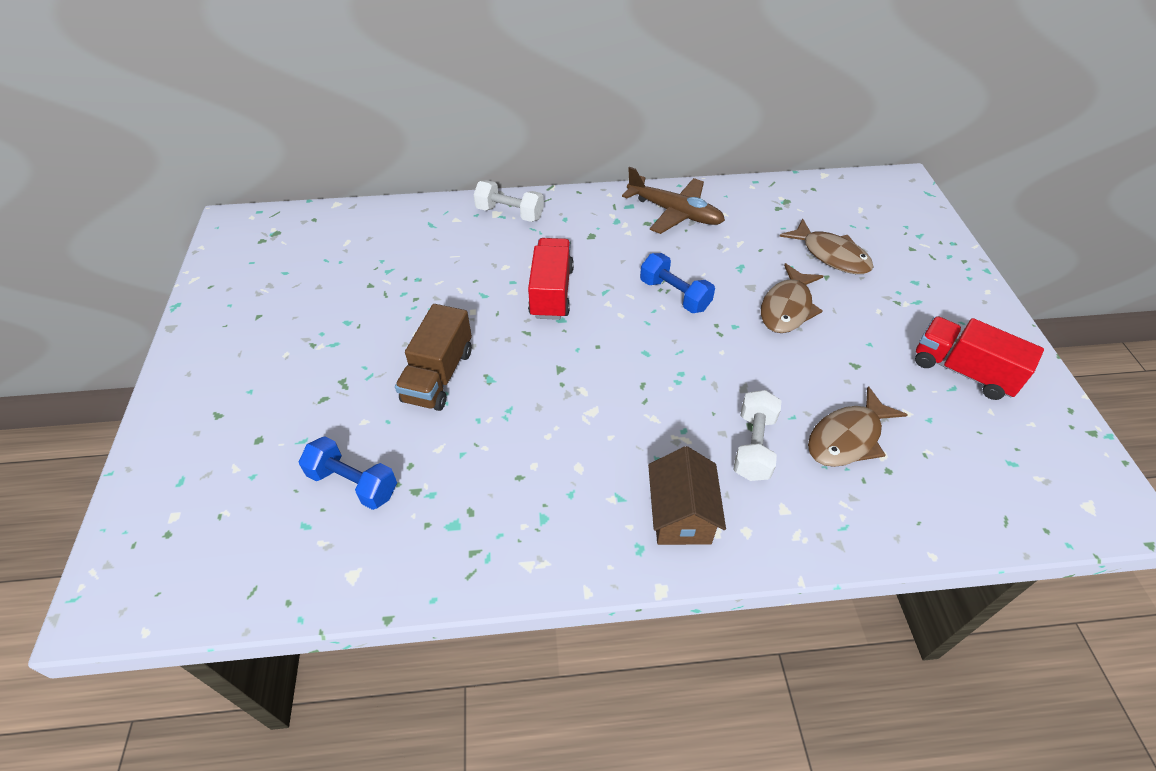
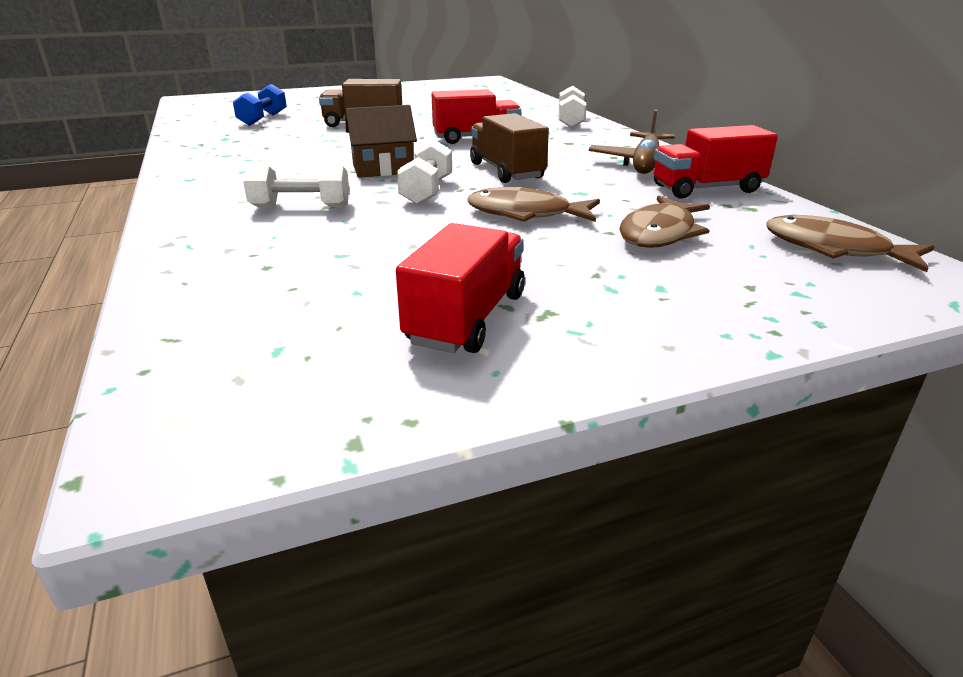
camera: 75 degrees right, 20 degrees down
blue dumbbell [640,253,715,313] -> brown truck [470,113,549,183]
brown house [648,446,726,545] -> brown house moved to [345,105,417,178]
brown fish [808,386,908,467] -> brown fish moved to [766,215,935,272]
none -> white dumbbell [397,140,452,205]
none -> red truck [654,125,778,199]

